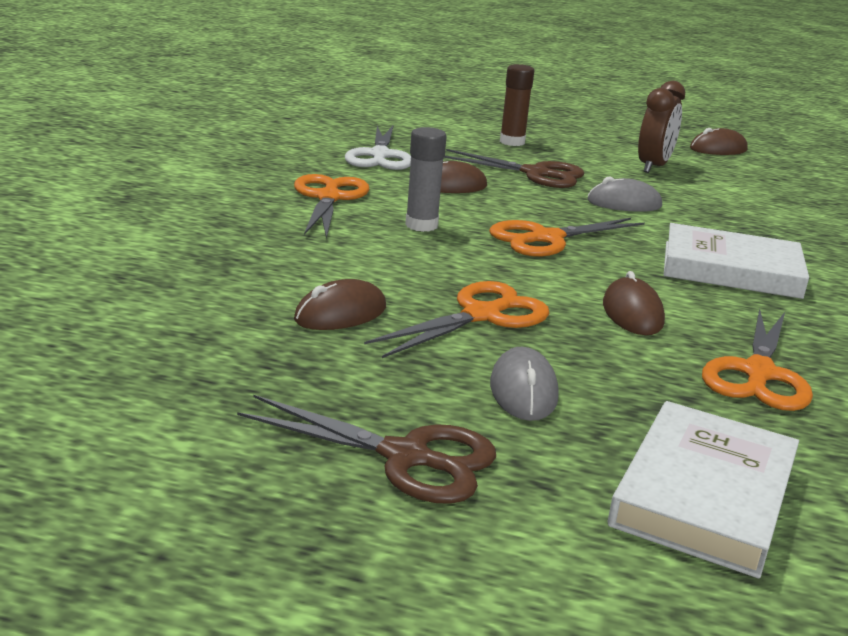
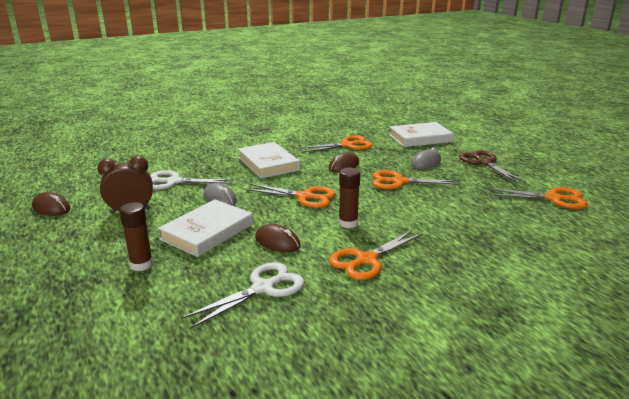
camera: 130 degrees left, 0 degrees up
brown mouse [294,279,386,330] -> none
grey glue stick [405,127,447,232] -> brown glue stick [339,168,360,228]
brown scissors [444,149,584,188] -> white book [158,199,253,257]
none -> white scissors [150,170,234,190]
none -> orange scissors [488,187,588,209]

